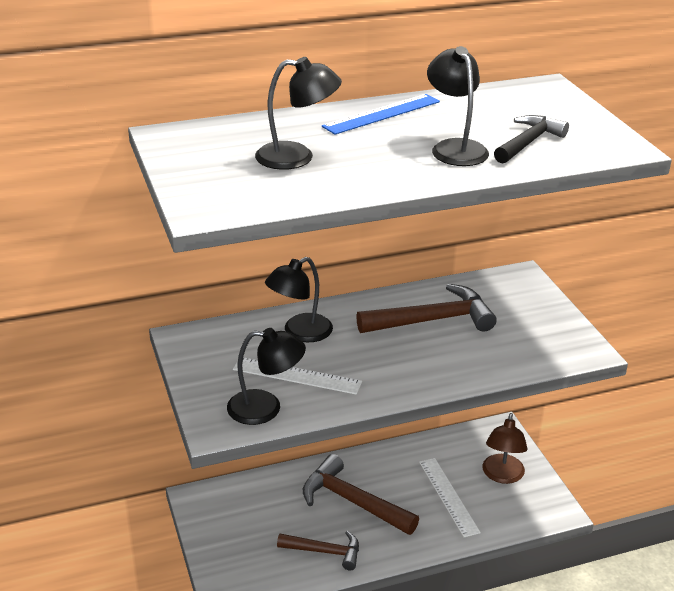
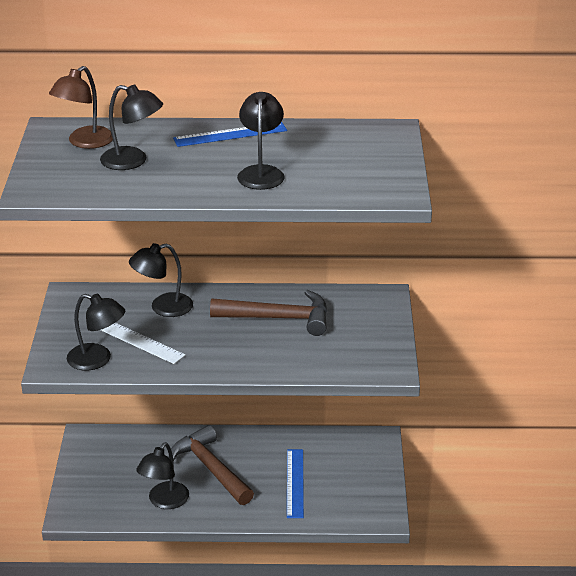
camera: 20 degrees right, 0 degrees up
brown hammer [277,531,359,570] -> black lamp [136,442,189,509]
white ruler [419,458,481,537] -> blue ruler [287,449,304,518]
brown lamp [482,413,528,484] -> brown lamp moved to [49,66,113,149]
black hammer [494,115,569,164] -> none

